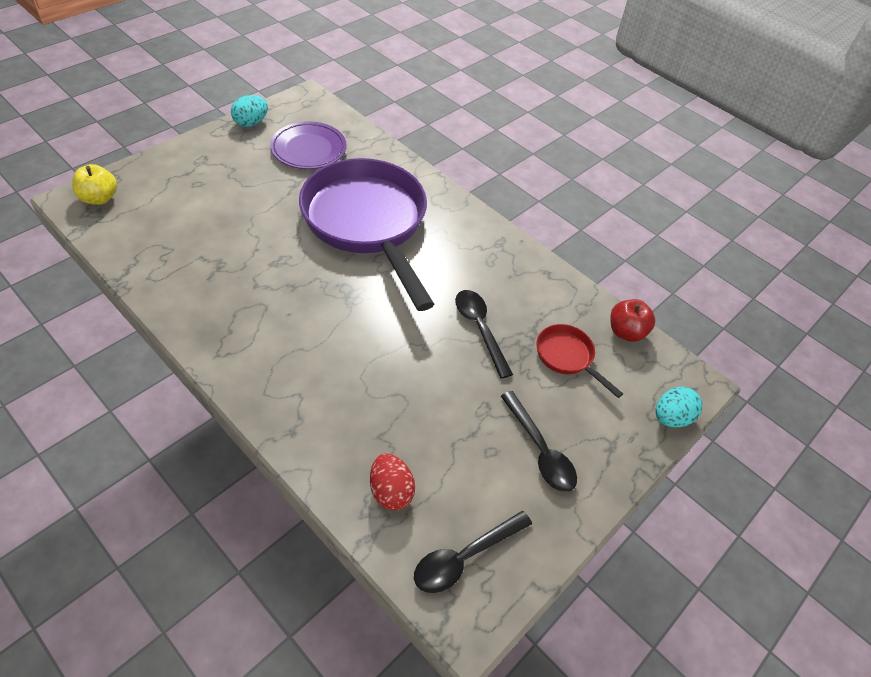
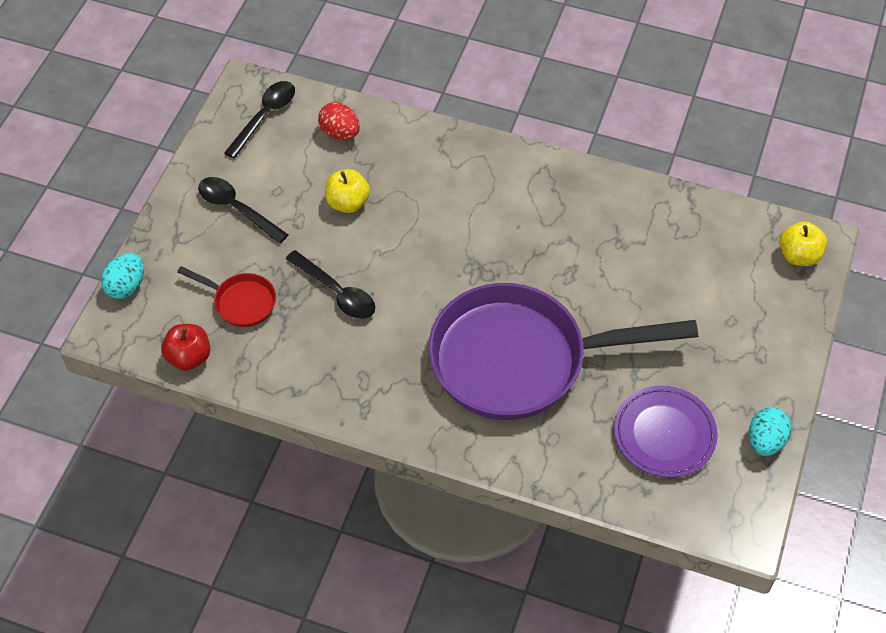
camera: 160 degrees right, 5 degrees up
purple pan [299,158,434,311] -> purple pan turned 135 degrees clockwise [428,283,698,420]
none -> yellow apple [325,169,370,213]

